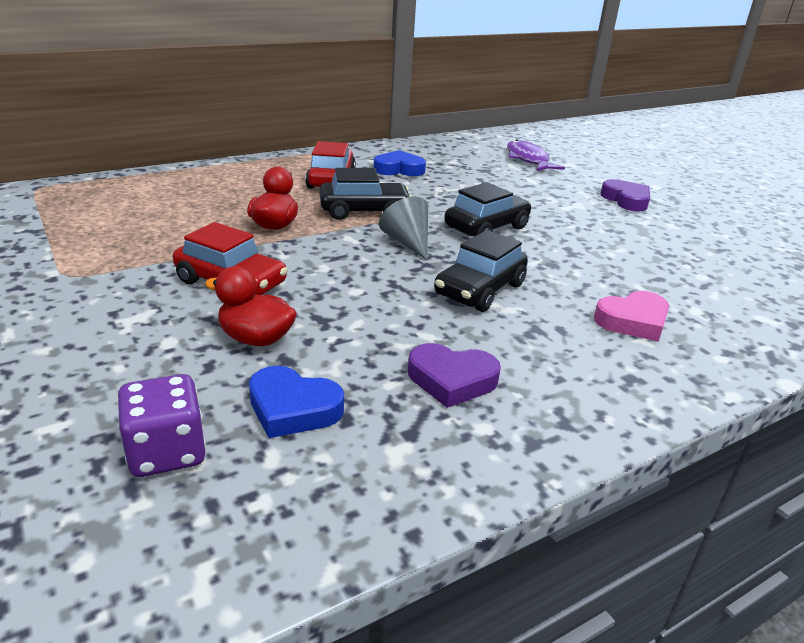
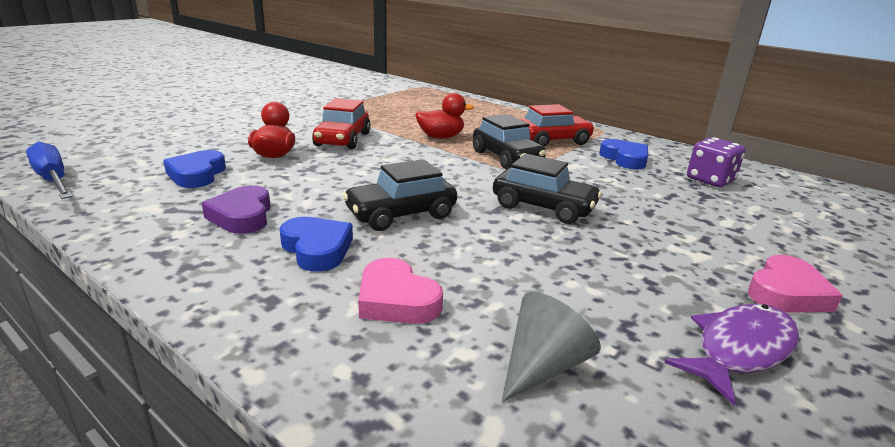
camera: 70 degrees right, 5 degrees down
purple dice [117,374,206,477] -> purple dice moved to [687,137,745,187]
grey cone [379,197,428,260] -> grey cone moved to [502,292,601,402]
black car [434,230,528,312] -> black car turned 45 degrees counterclockwise [343,159,457,231]
purple fish [507,139,565,171] -> purple fish moved to [665,304,799,406]
purple heart [600,179,650,212] -> pink heart [748,255,843,313]
none -> blue screwdriver [26,142,73,199]
none -> blue heart [280,217,353,272]

